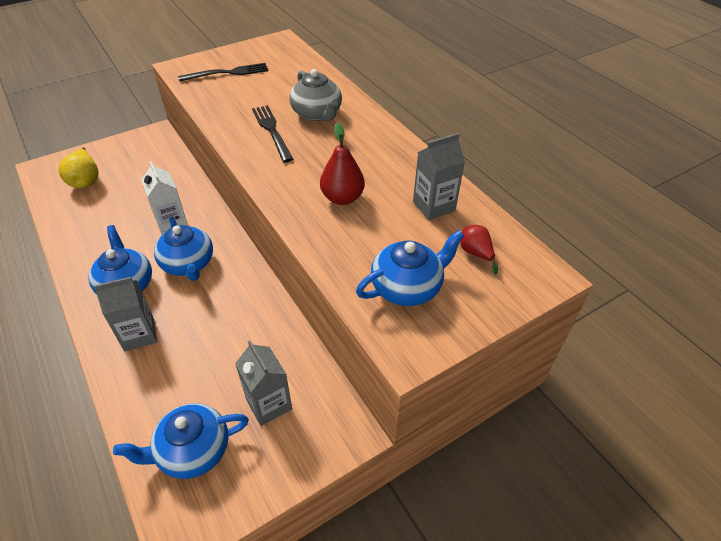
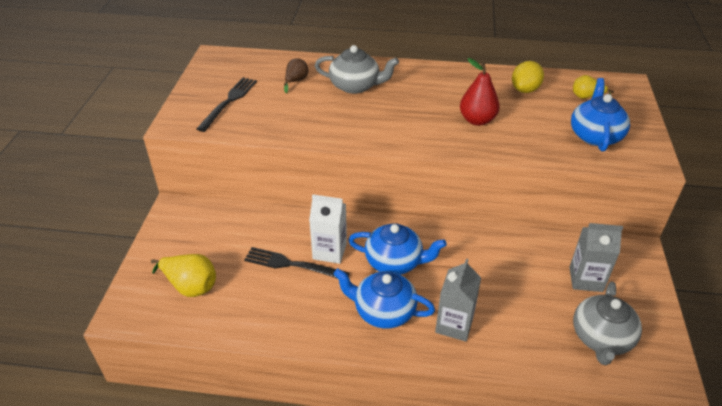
camera: 50 degrees left, 5 degrees down
blue teapot [113,403,249,479] -> grey teapot [573,281,642,365]
black fork [252,105,293,162] -> black fork moved to [244,247,350,278]
grey carton [413,133,465,220] -> yellow lemon [512,61,544,93]
red pear [460,225,498,274] -> yellow pear [573,75,614,99]
none -> brown pear [284,58,308,93]

